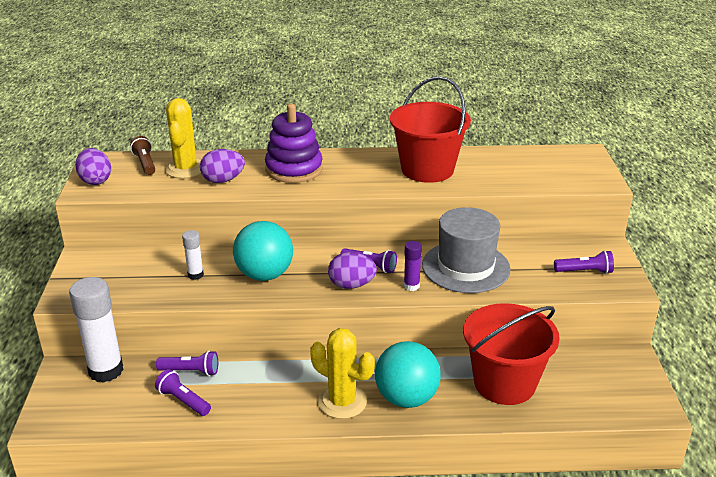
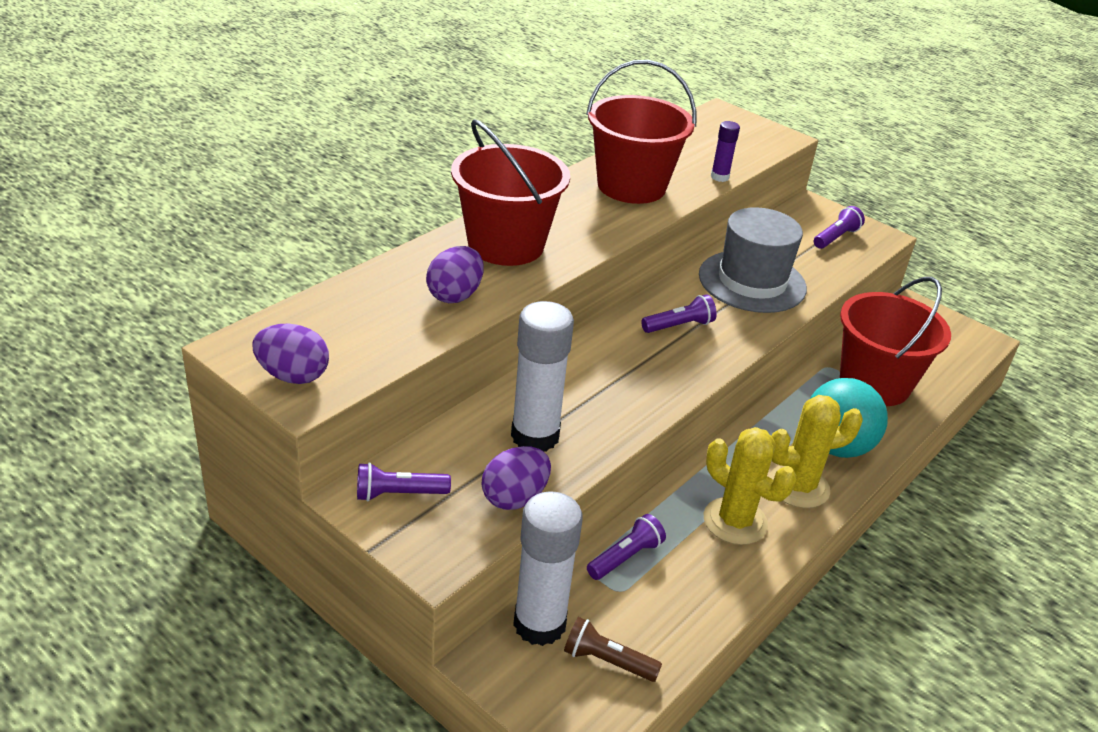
camera: 50 degrees left, 5 degrees up
brown flashlight [130,136,155,175] -> brown flashlight moved to [564,617,662,682]
purple flashlight [155,369,211,416] -> purple flashlight moved to [357,462,451,501]
yellow cactus [165,98,201,179] -> yellow cactus moved to [704,427,796,545]
white glue stick [182,230,204,280] -> white glue stick [511,301,574,452], size x2.04
turquoise ball [233,221,293,281] -> none
purple stacking toy [265,104,323,183] -> red bucket [451,119,570,266]
purple egg [328,252,377,289] -> purple egg moved to [482,446,551,510]
purple glue stick [404,241,422,291] -> purple glue stick moved to [711,121,740,182]

